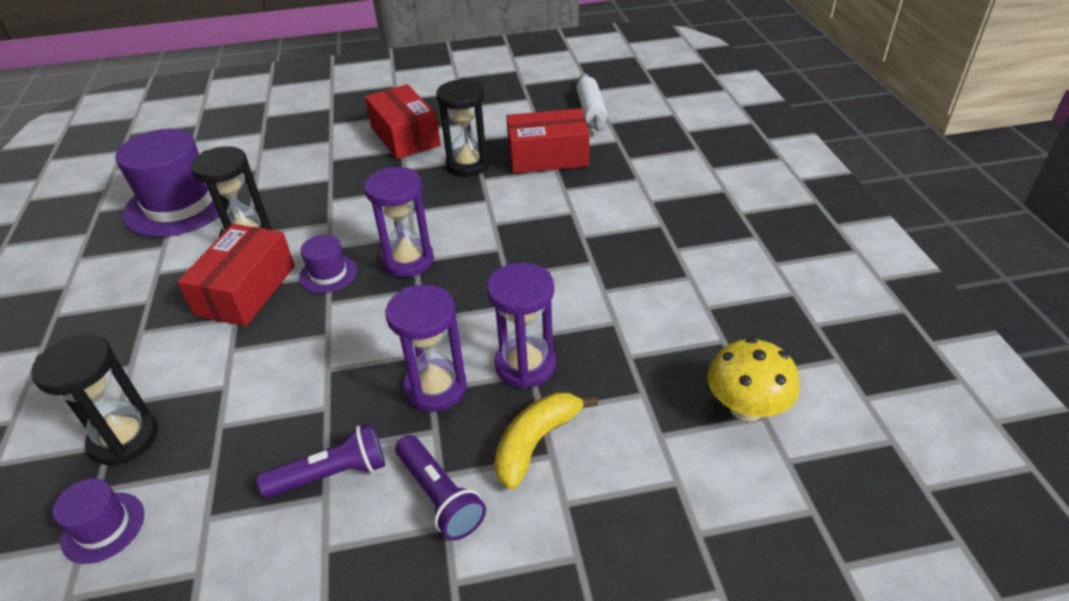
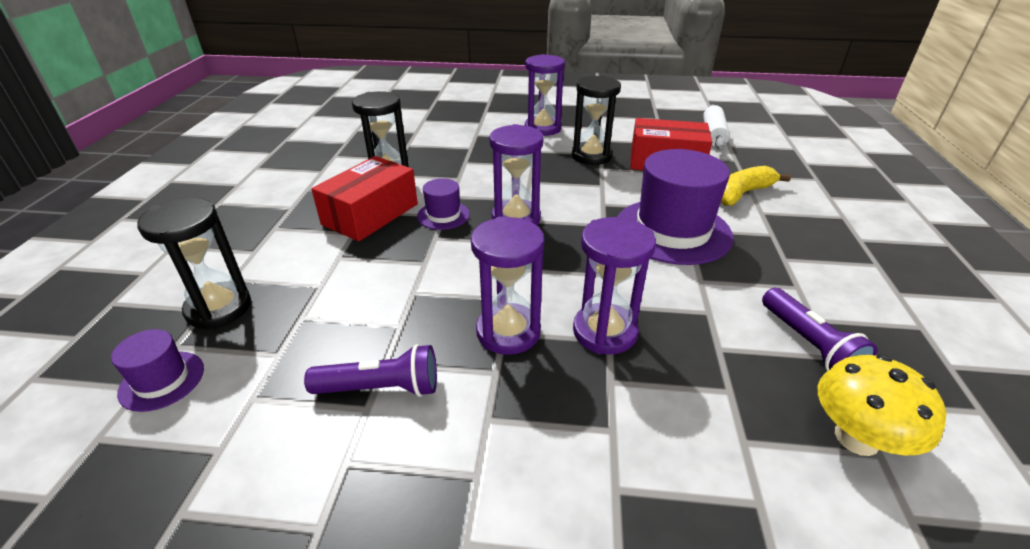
camera: 15 degrees right, 5 degrees down
purple hat [115,129,219,237] -> purple hat moved to [618,149,734,265]
red box [365,84,441,159] -> purple hourglass [525,54,565,136]
purple flashlight [395,435,486,540] -> purple flashlight moved to [762,288,878,371]
yellow banana [495,392,598,490] -> yellow banana moved to [721,166,791,206]

